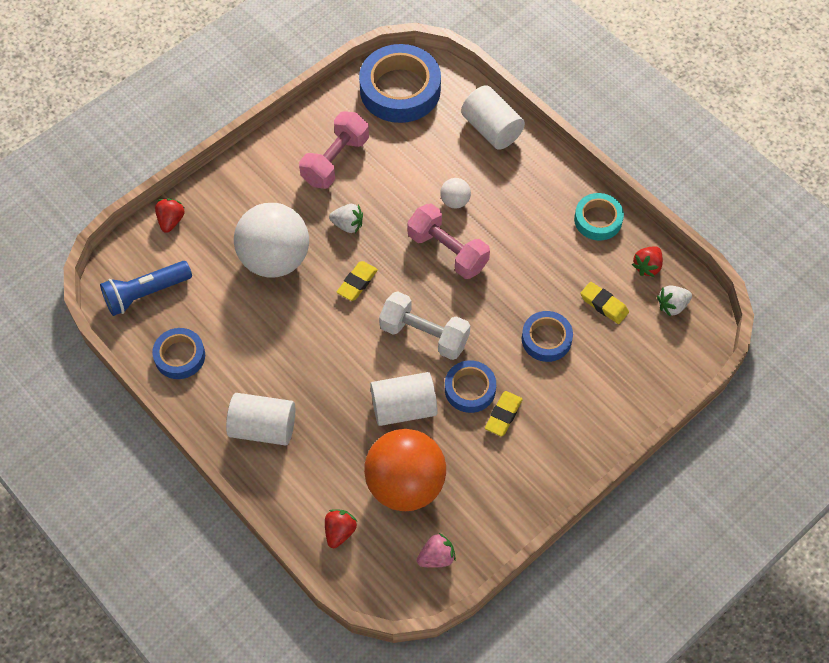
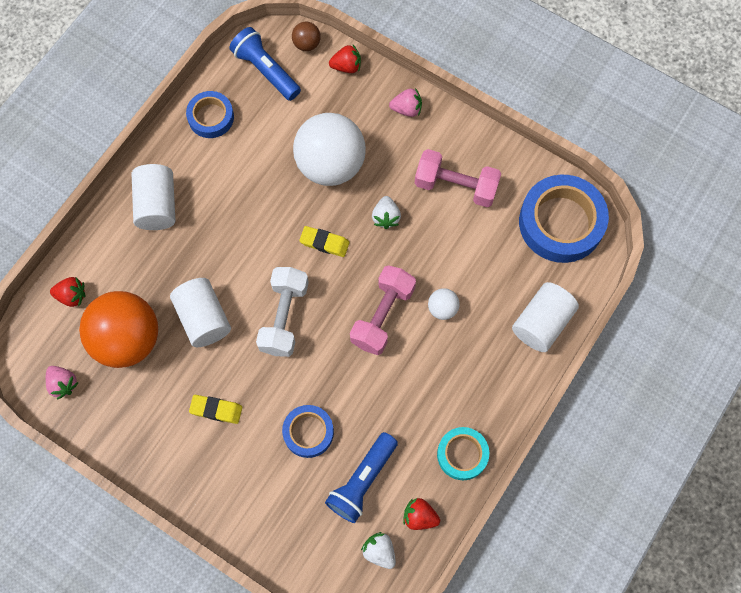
camera: 75 degrees right, 10 degrees up
blue tape [445,360,496,413] -> none
yellow eraser [580,282,629,324] -> blue flashlight [325,432,398,523]
none -> brown ball [292,22,321,51]
none -> pink strawberry [389,88,422,117]

